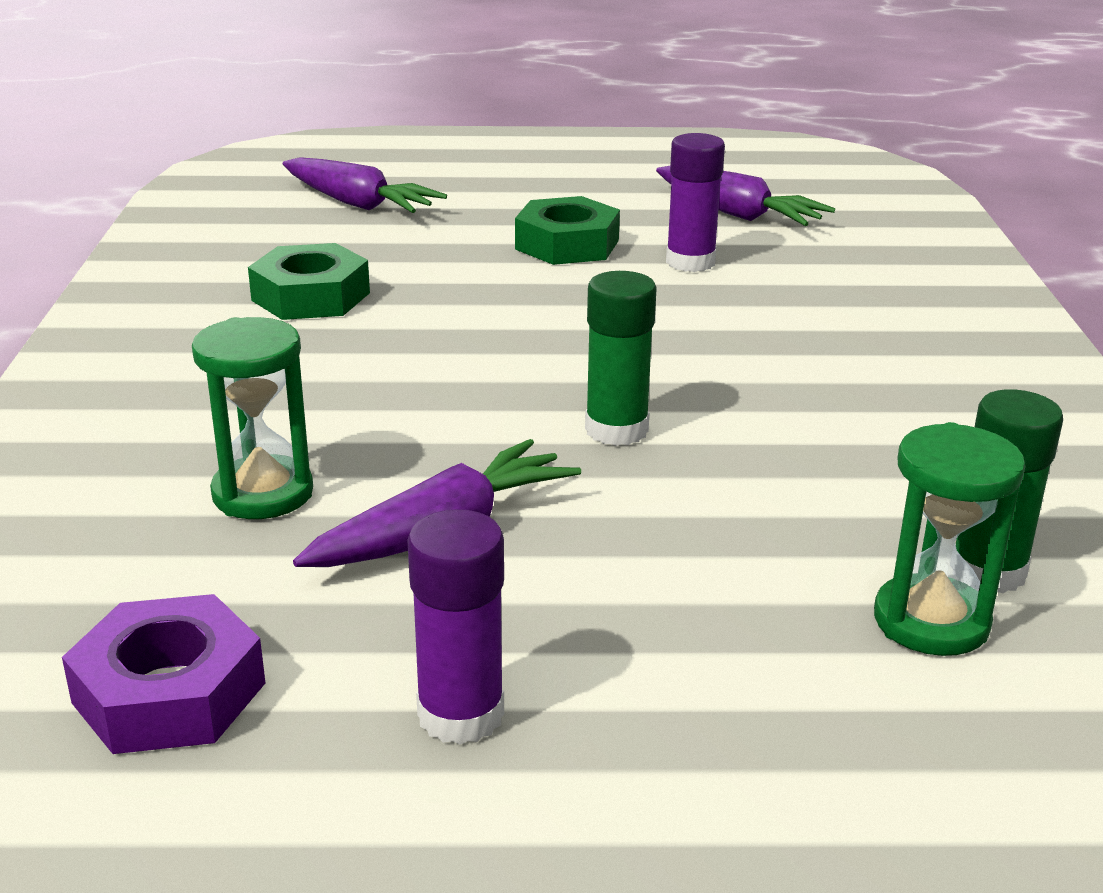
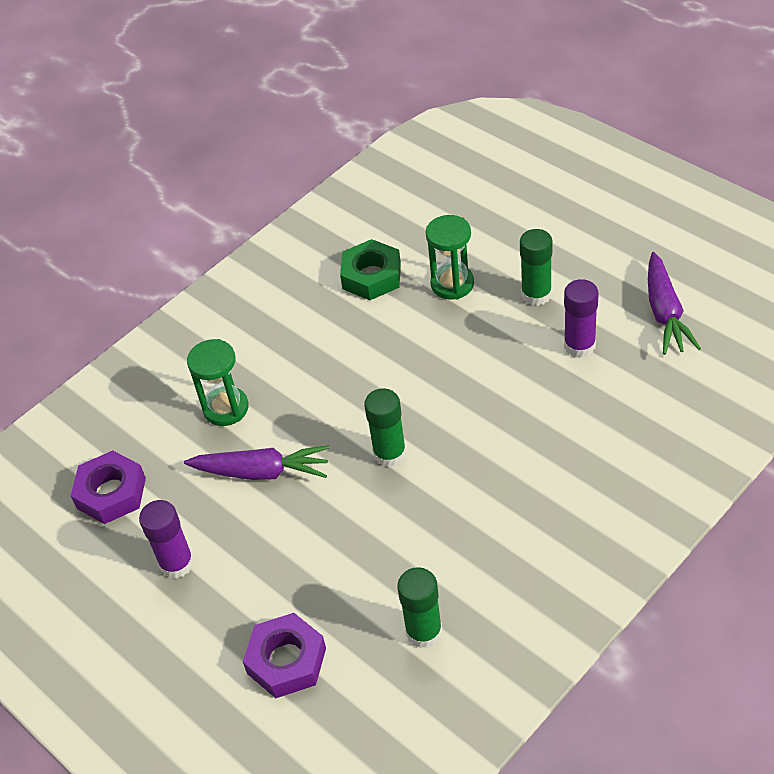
camera: 50 degrees right, 20 degrees up
purple carrot [283,157,447,213] -> none
green nut [515,196,620,265] -> green glue stick [520,229,552,306]
green hourglass [874,422,1025,656] -> green hourglass moved to [425,215,474,300]
none -> purple nut [243,613,326,698]

